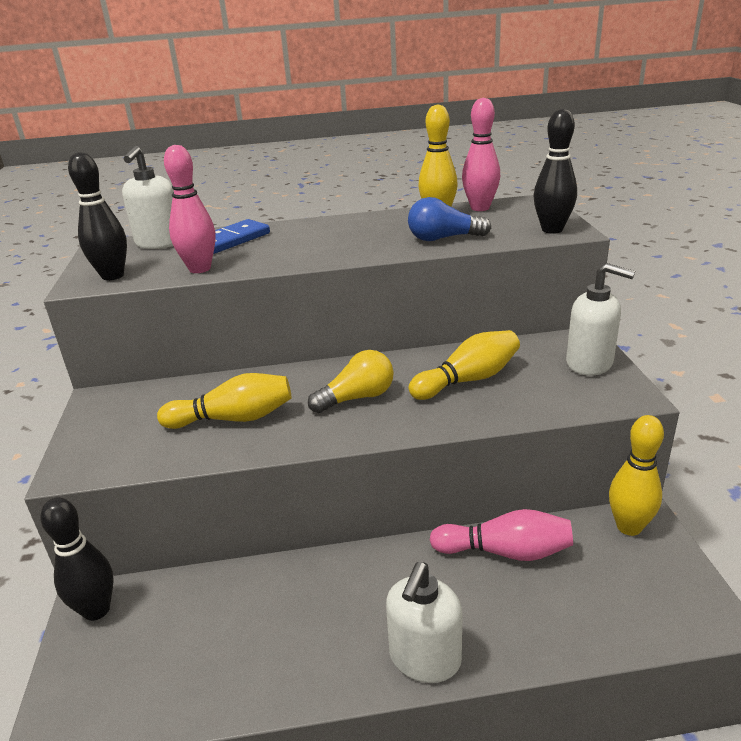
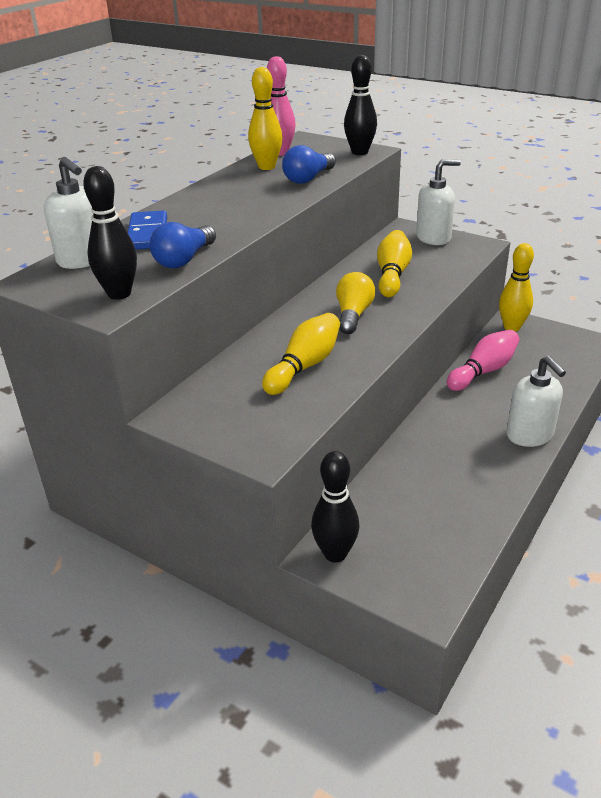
camera: 50 degrees left, 5 degrees up
pink bowling pin [164,145,216,273] -> blue light bulb [149,222,216,268]

